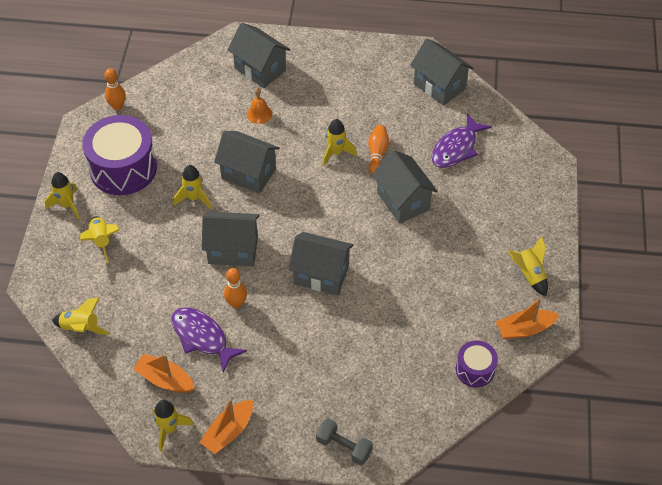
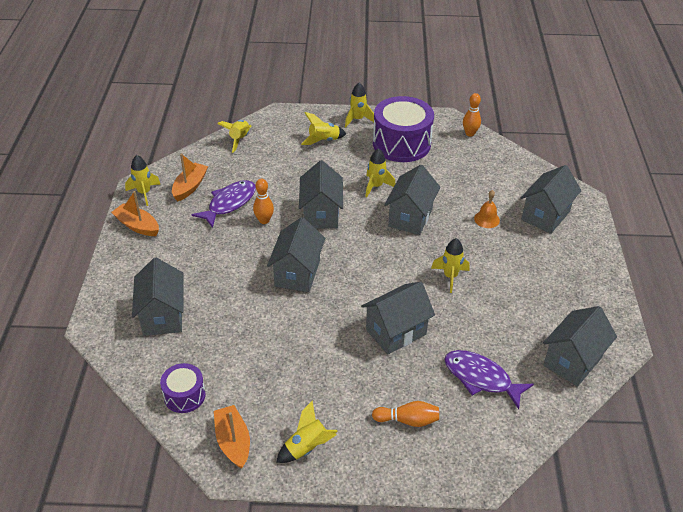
camera: 85 degrees right, 10 degrees down
grey dumbbell [316,418,373,465] -> none
orange bowling pin [368,125,389,174] -> orange bowling pin moved to [372,401,439,427]
none -> grey house [132,257,183,336]

